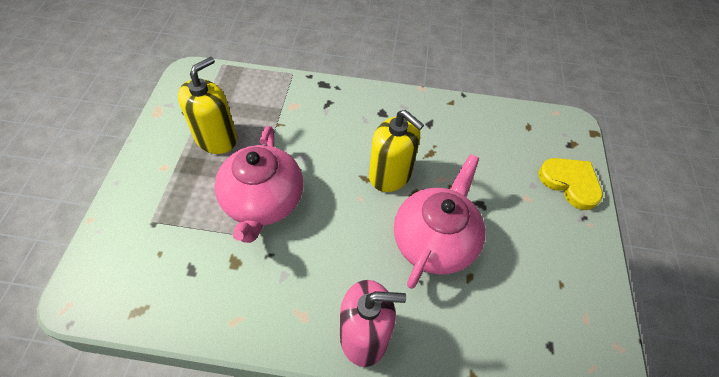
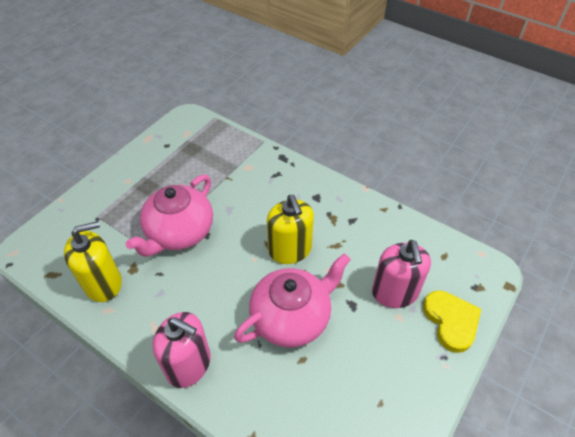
camera: 30 degrees right, 5 degrees down
yellow soap dispenser [178,57,237,154] -> yellow soap dispenser moved to [64,221,122,302]
none -> pink soap dispenser [372,240,431,308]

